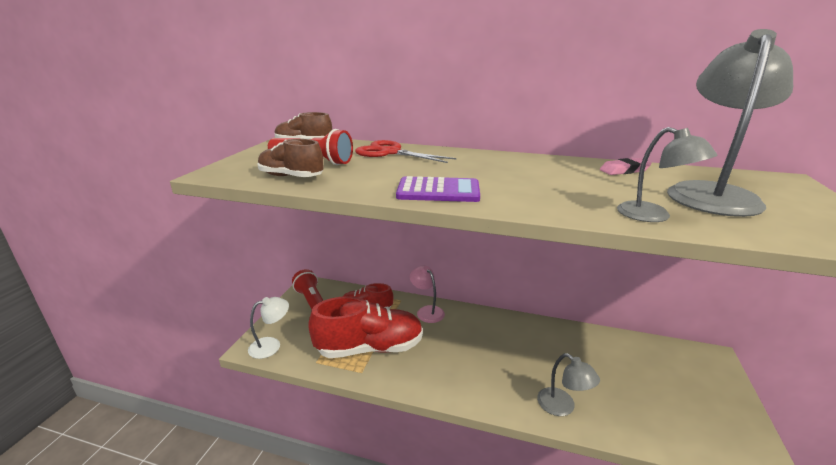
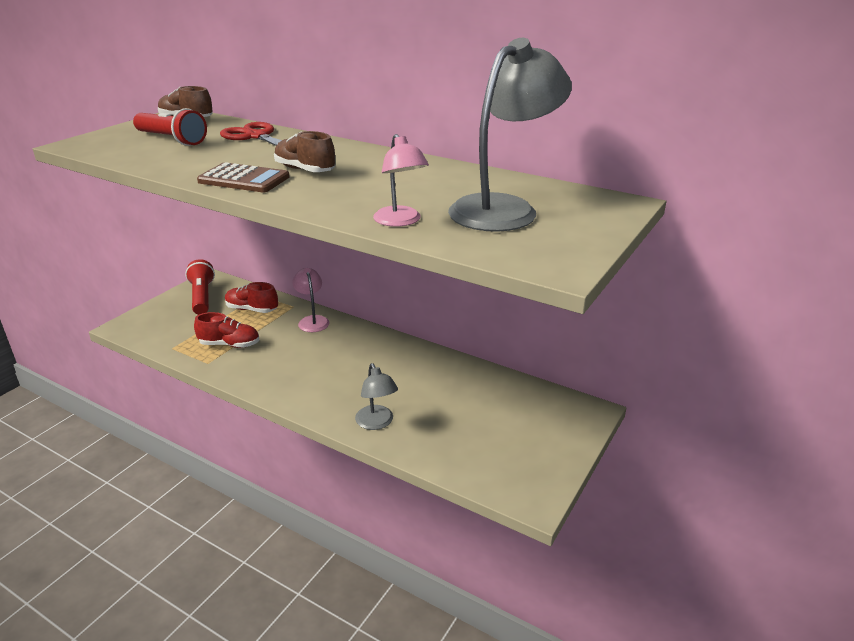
camera: 15 degrees right, 5 degrees up
white lamp [248,297,289,359] -> none
brown shoe [258,139,323,177] -> brown shoe moved to [274,131,335,172]
red shoe [308,296,423,358] -> red shoe [194,312,259,348], size x0.55
purple calculator [396,176,480,202] -> brown calculator [197,162,289,192]
pink eraser [600,158,652,175] -> none
grey lamp [617,127,717,222] -> pink lamp [373,134,429,227]

